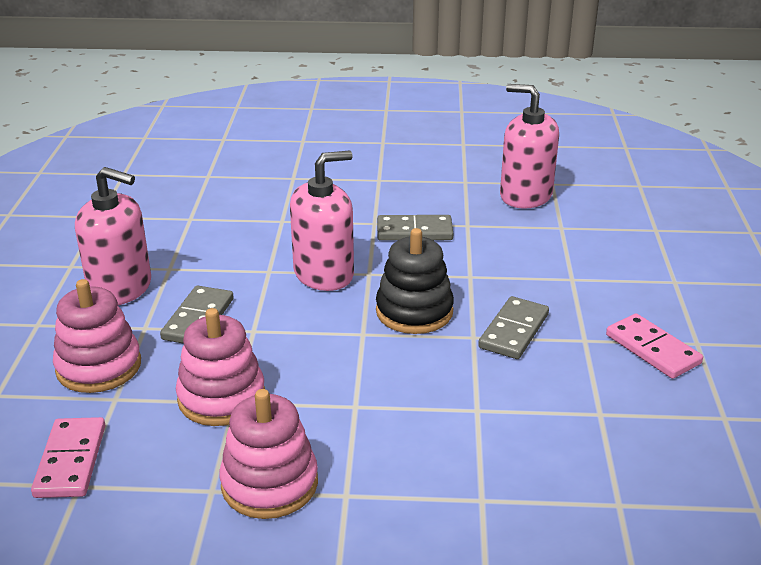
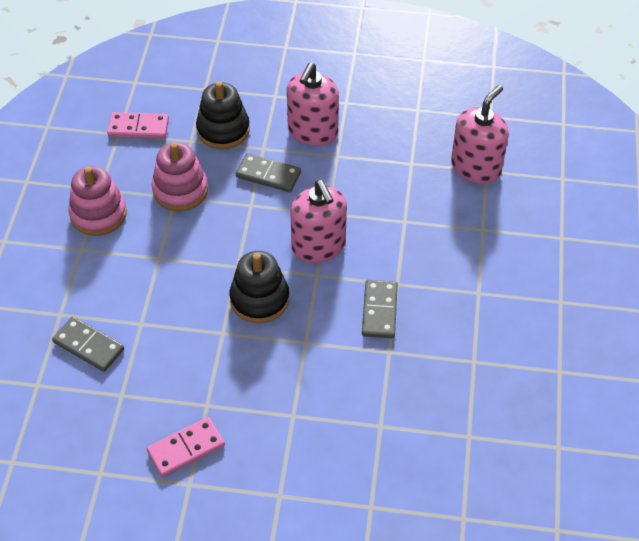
camera: 95 degrees right, 20 degrees up
pink stacking toy [53,279,141,393] -> black stacking toy [196,81,250,149]
grey domino [478,296,549,359] -> grey domino moved to [52,316,124,372]
pink soap dispenser [500,84,559,209] -> pink soap dispenser moved to [451,85,509,184]

